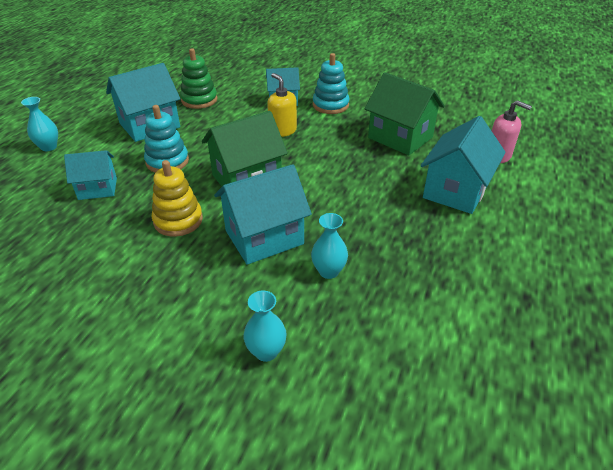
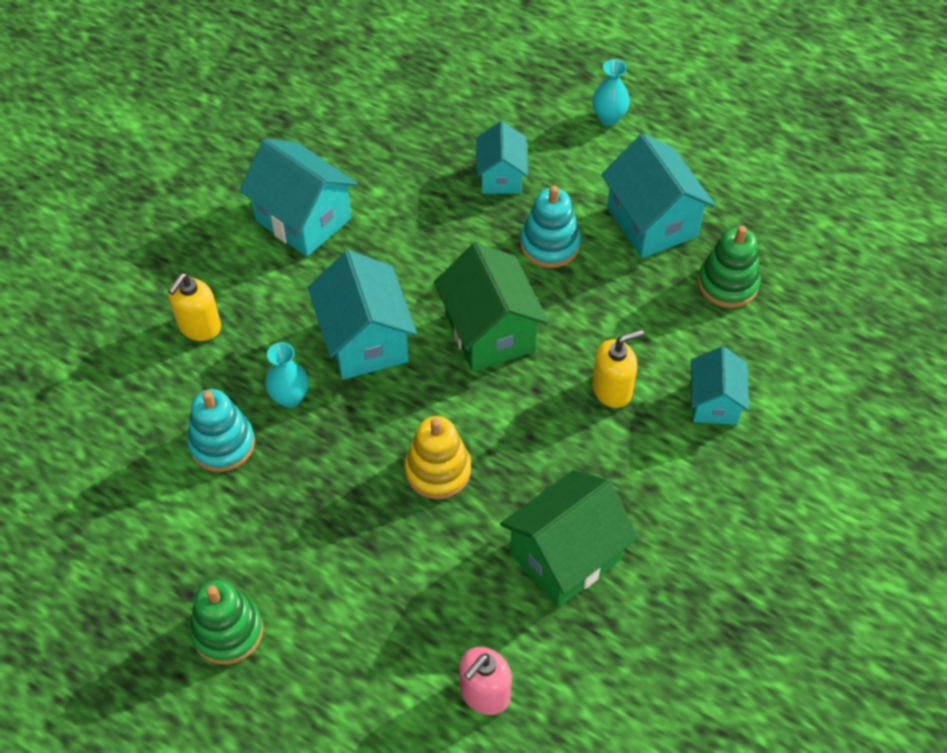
camera: 100 degrees right, 15 degrees up
yellow stacking toy [152,160,203,237] -> yellow stacking toy moved to [404,416,471,499]
turquoise vase [243,290,287,362] -> yellow soap dispenser [168,273,221,341]
turquoise stacking toy [313,53,349,114] -> turquoise stacking toy moved to [187,389,255,472]
turquoise house [421,116,506,214] -> turquoise house moved to [239,138,357,257]
none -> green stacking toy [190,580,263,665]

